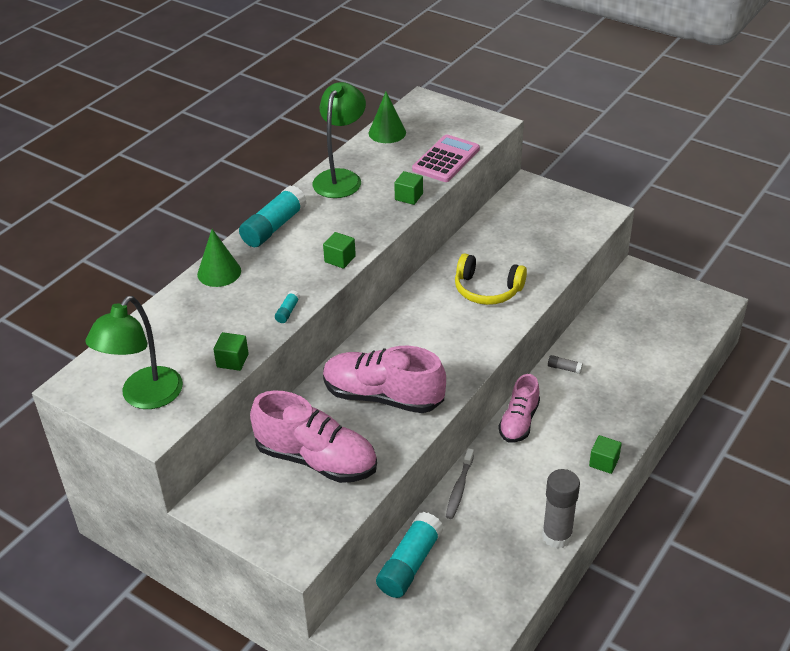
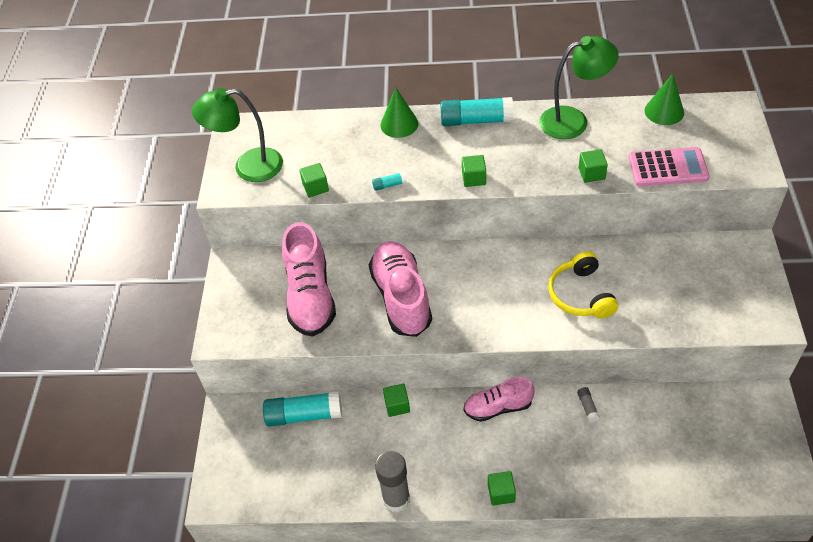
camera: 60 degrees right, 10 degrees up
grey toothbrush [446,448,474,519] -> green cube [383,384,410,417]

